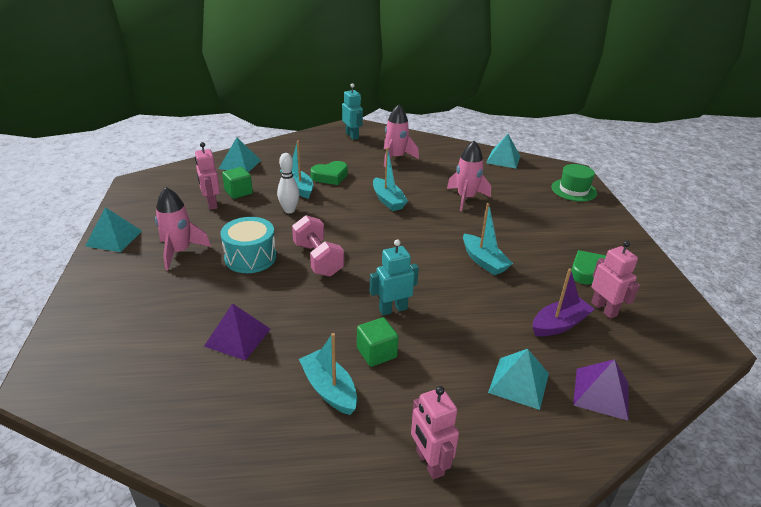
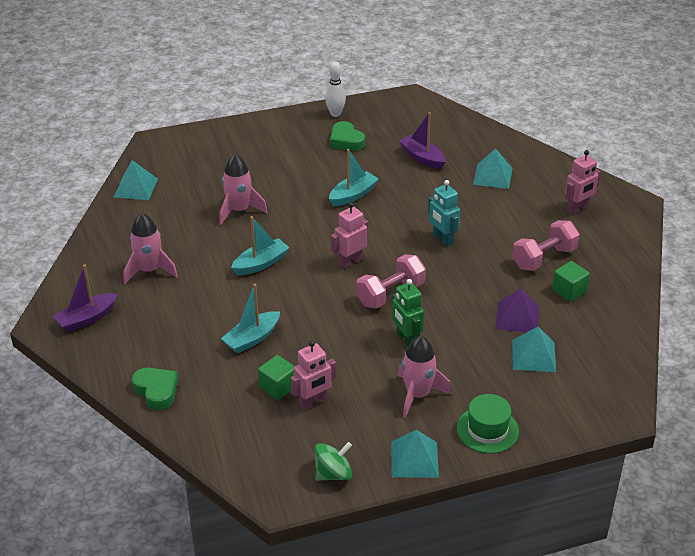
camera: 100 degrees left, 5 degrees up
turquoise pyramid [219,138,261,173] -> turquoise pyramid moved to [512,327,556,372]
turquoise drum [220,217,276,273] -> green robot [392,279,424,347]
white bowling pin [277,153,300,213] -> white bowling pin moved to [325,62,346,117]
turquoise boat [299,333,357,415] -> pink dumbbell [512,220,580,271]
green heart [311,161,348,185] -> green heart moved to [132,368,178,410]
turquoise robot [342,83,363,140] -> purple boat [53,264,117,332]
green cube [357,317,399,367] -> green cube moved to [552,261,590,302]
green hat [551,164,597,202] -> green hat moved to [457,394,519,453]
purple pyramid [573,359,629,421] -> none
pink robot [591,241,640,319] -> pink robot moved to [331,202,368,269]
none -> green spinning top [315,442,352,481]

